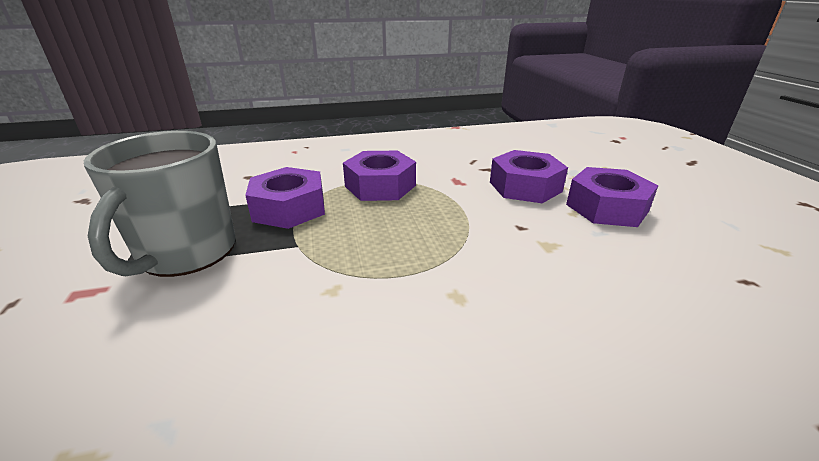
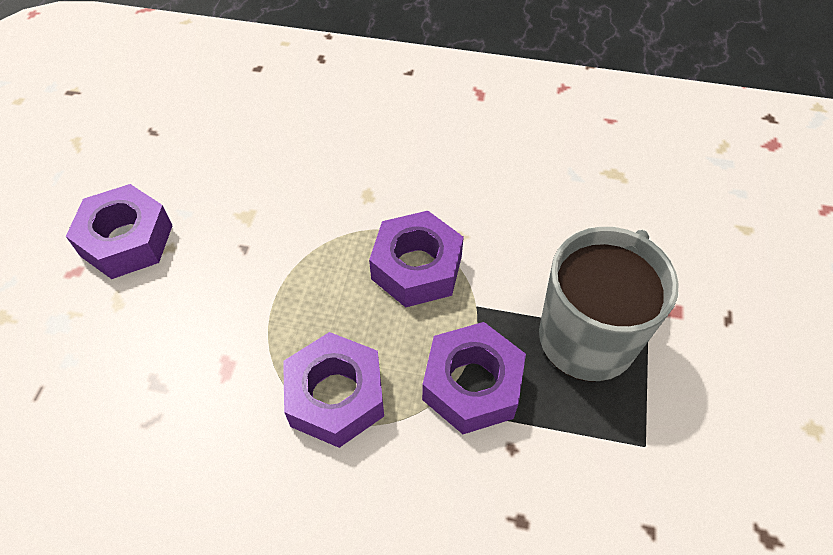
camera: 155 degrees left, 25 degrees up
purple nut [490,150,568,203] -> purple nut moved to [369,211,464,308]

